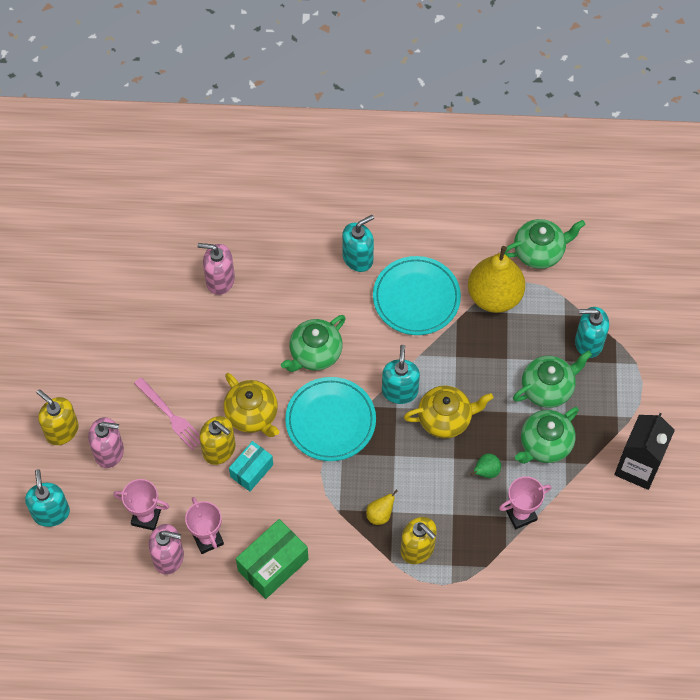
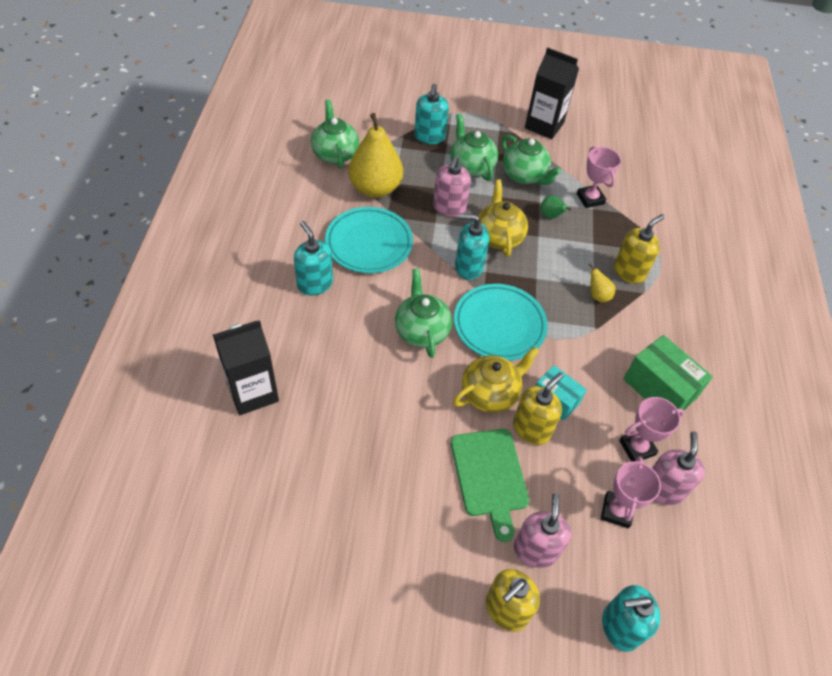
camera: 90 degrees left, 10 degrees down
pink fork [134,377,200,450] -> green cutting board [451,429,529,542]
pink soap dispenser [197,243,235,295] -> pink soap dispenser moved to [433,156,471,217]
green teapot [281,315,346,372] -> green teapot turned 150 degrees counterclockwise [395,269,452,358]
none -> black carton [213,320,279,415]

